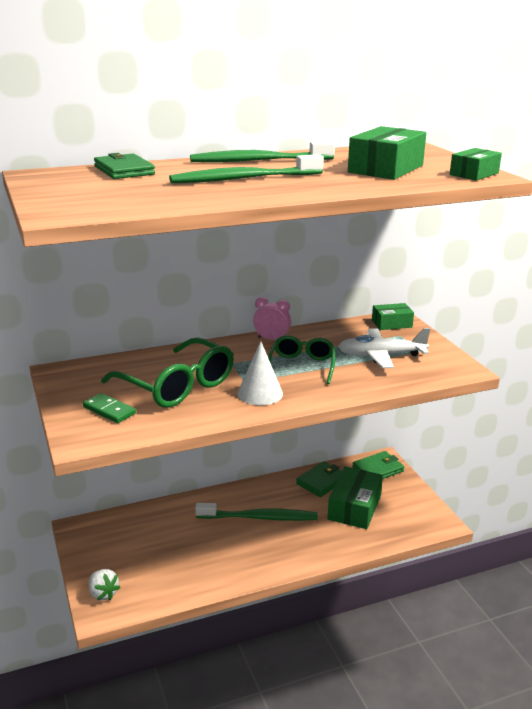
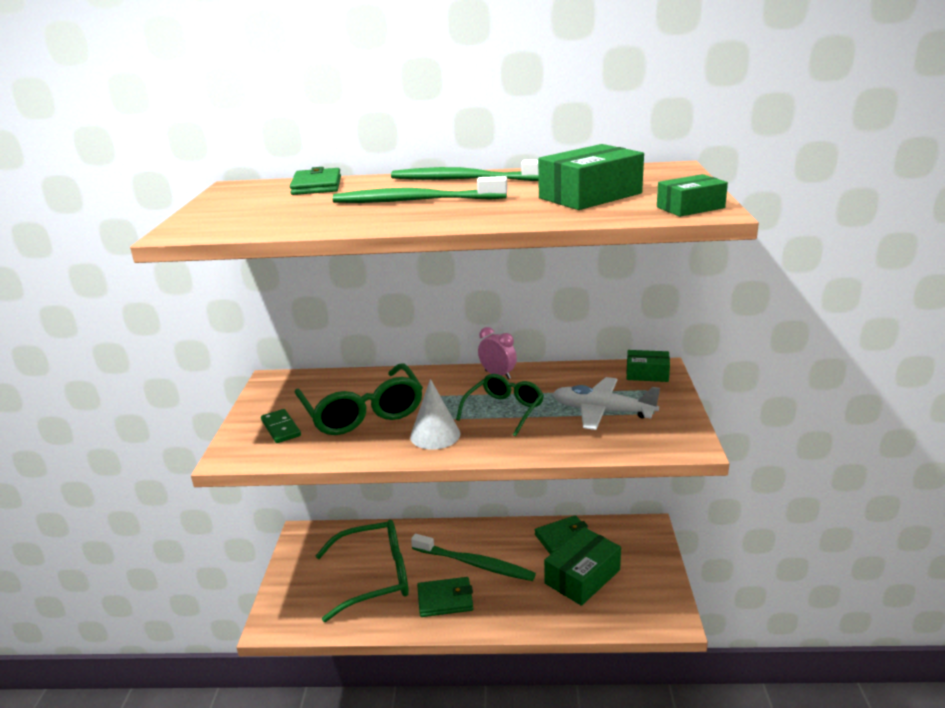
camera: 25 degrees right, 0 degrees up
white strawberry [89,569,120,600] -> none
green wallet [352,451,404,479] -> green wallet moved to [417,577,474,617]
none -> green glasses [315,520,409,622]

